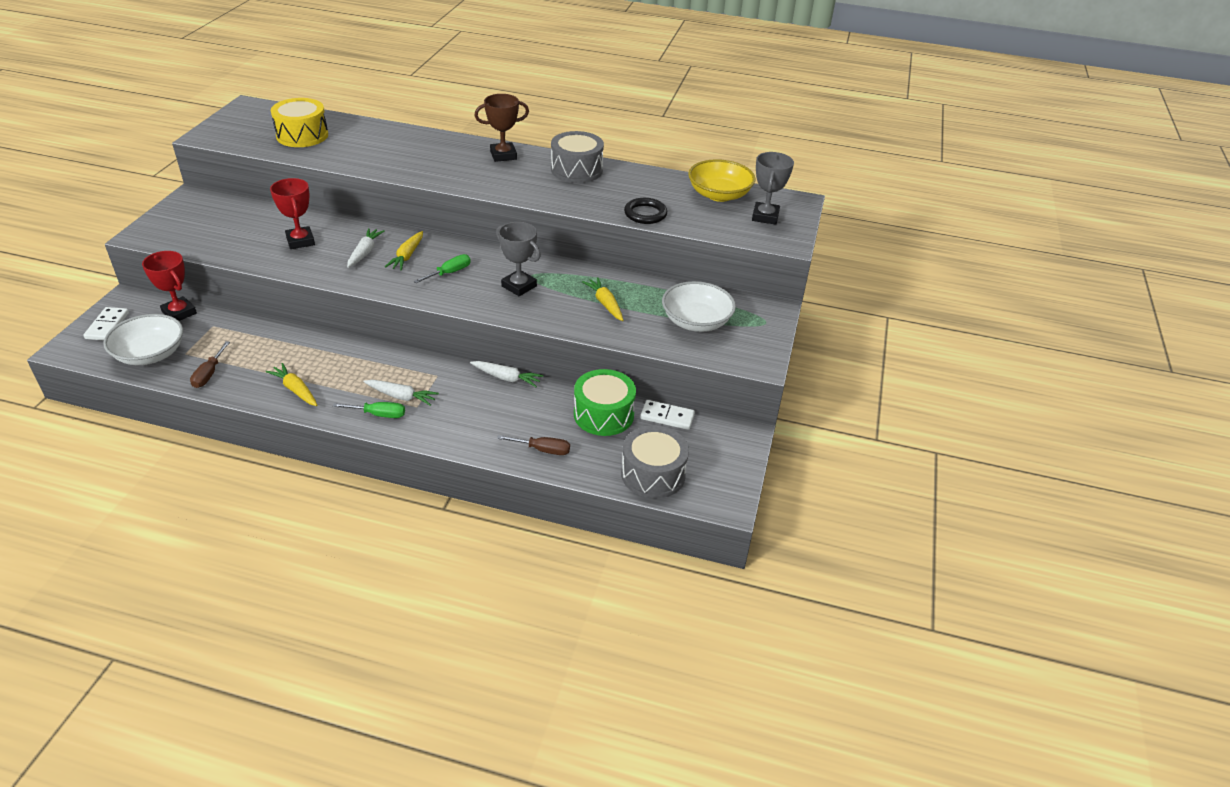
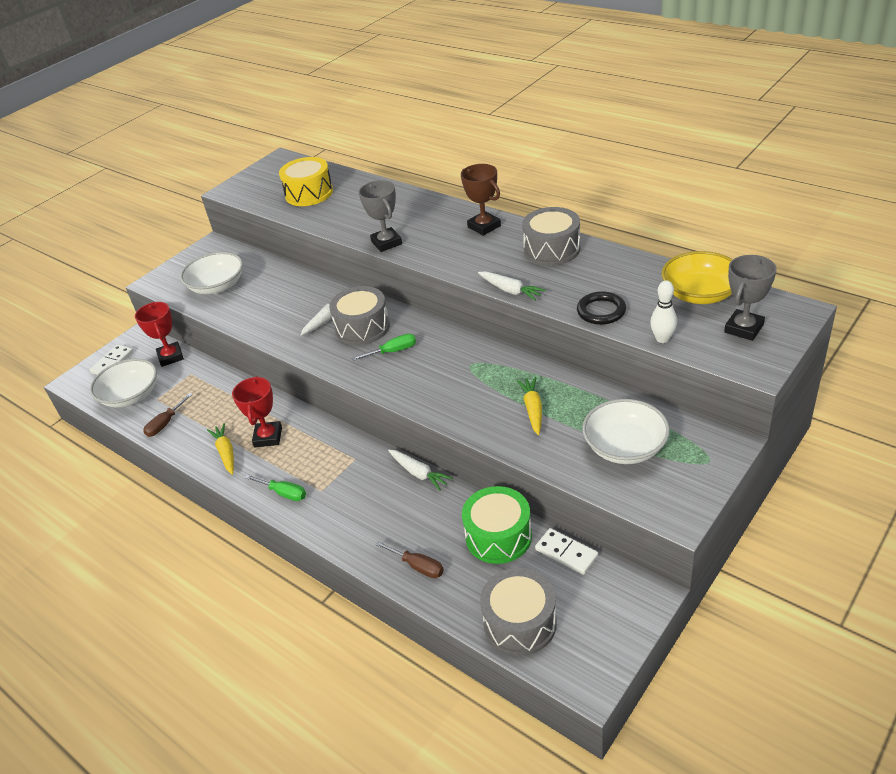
camera: 30 degrees right, 0 degrees up
red trophy [270,178,315,249] -> red trophy moved to [232,376,282,447]
white carrot [363,380,439,406] -> white carrot moved to [478,271,546,301]
yellow carrot [385,231,423,270] -> grey drum [329,286,390,345]
brown trophy [474,94,529,162] -> brown trophy turned 45 degrees clockwise [461,164,501,236]
grey trophy [496,222,541,296] -> grey trophy moved to [359,180,402,252]
none -> white bowl [180,252,243,294]
none -> white bowling pin [650,280,677,343]

